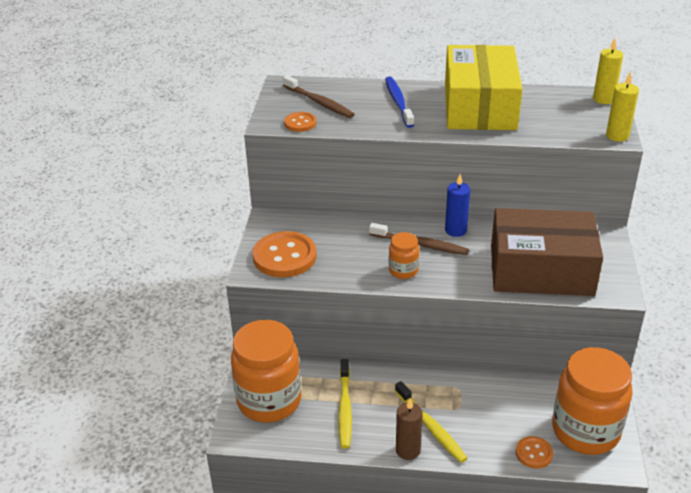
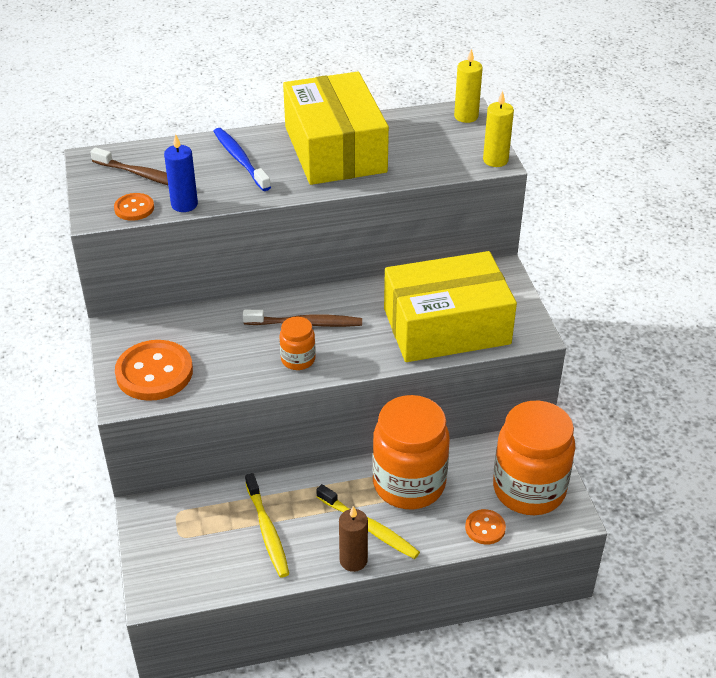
camera: 20 degrees left, 5 degrees up
orange jar [231,320,302,423] -> orange jar moved to [372,395,450,509]
blue candle [445,174,470,237] -> blue candle moved to [164,134,198,212]
brown box [491,208,603,296] -> yellow box [384,251,517,362]

